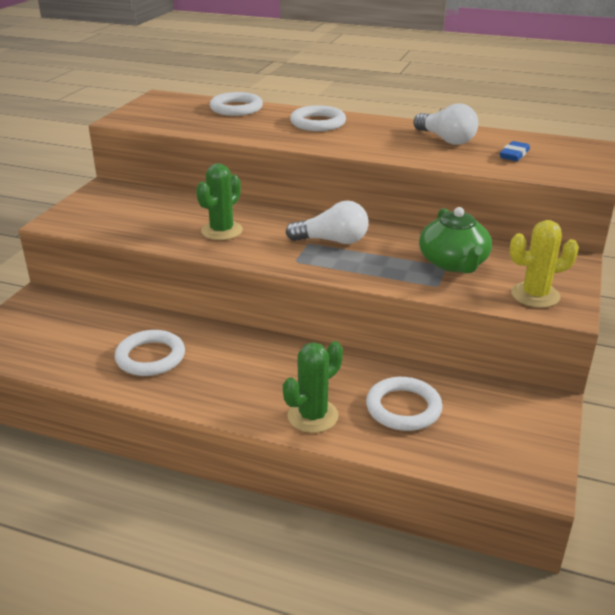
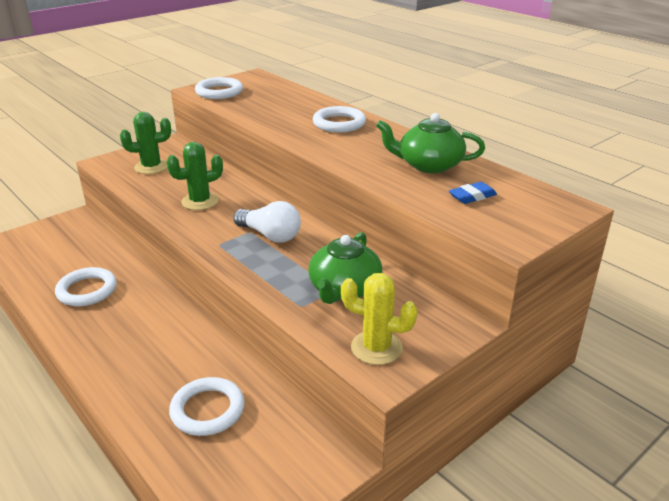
camera: 30 degrees right, 0 degrees up
white ring [210,92,263,116] -> white ring moved to [195,77,243,99]
green cactus [283,341,343,433] -> green cactus moved to [120,112,171,174]
white light bulb [414,103,478,145] -> green teapot [376,113,485,173]

